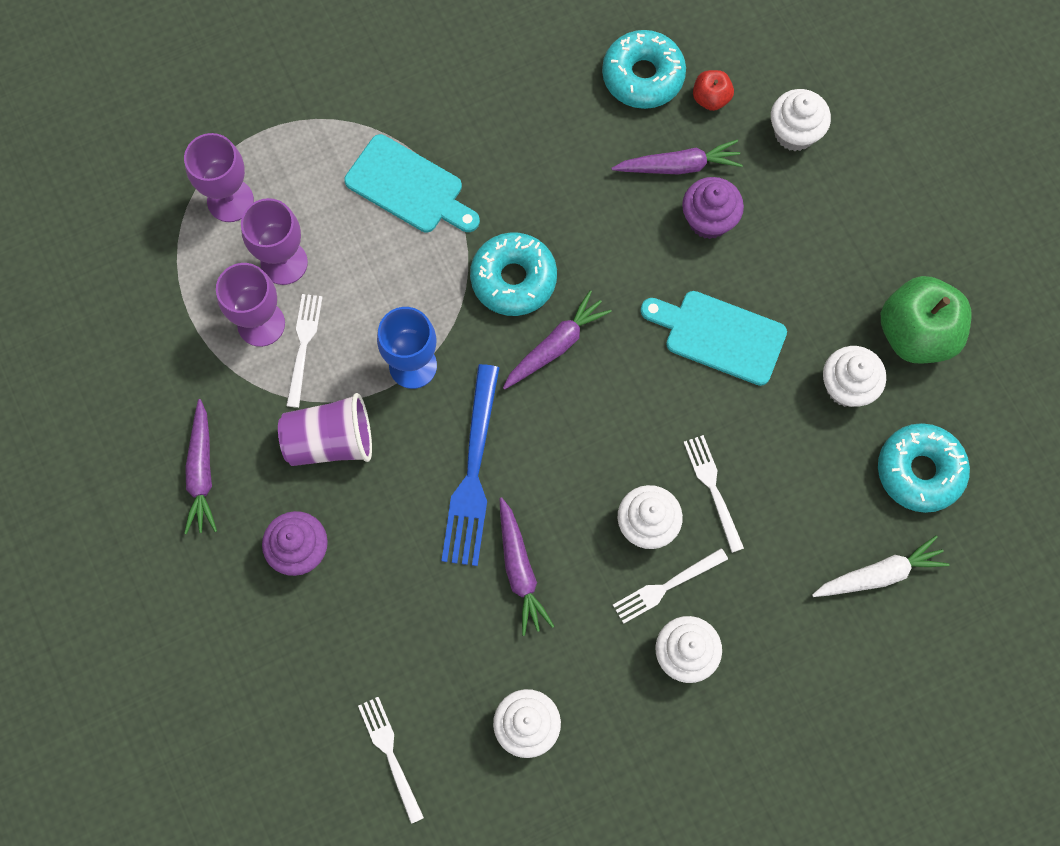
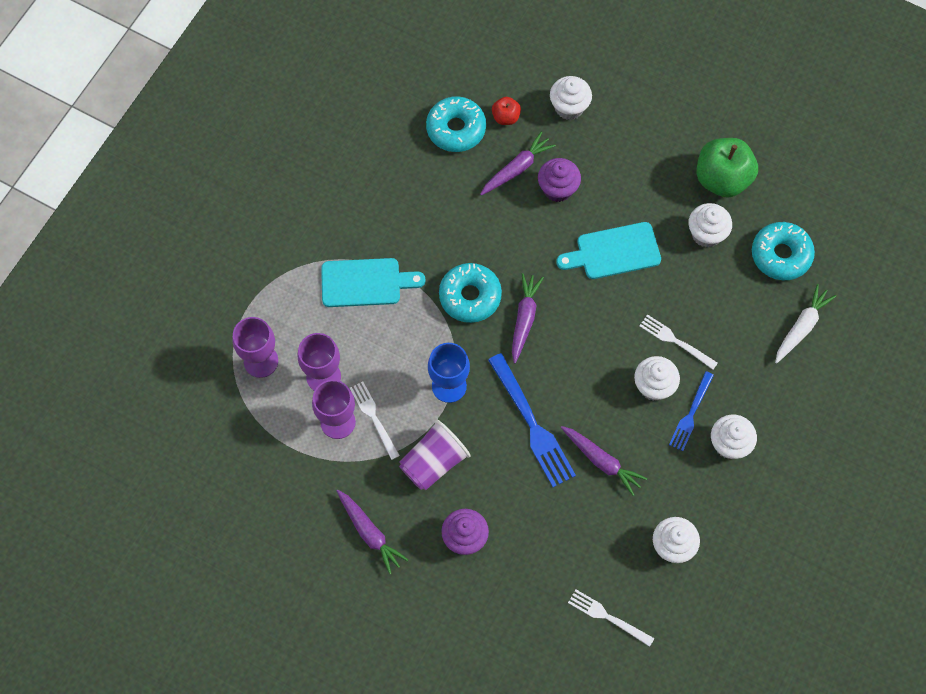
camera: 35 degrees left, 5 degrees down
white fork [613,548,728,624] -> blue fork [669,371,714,451]

